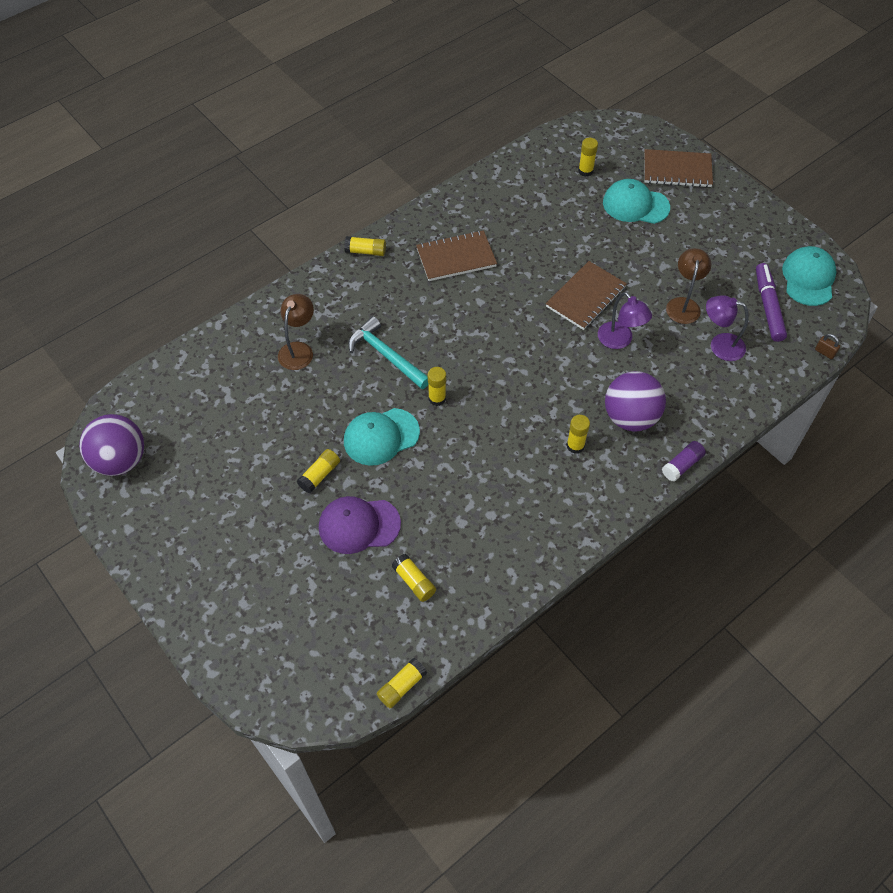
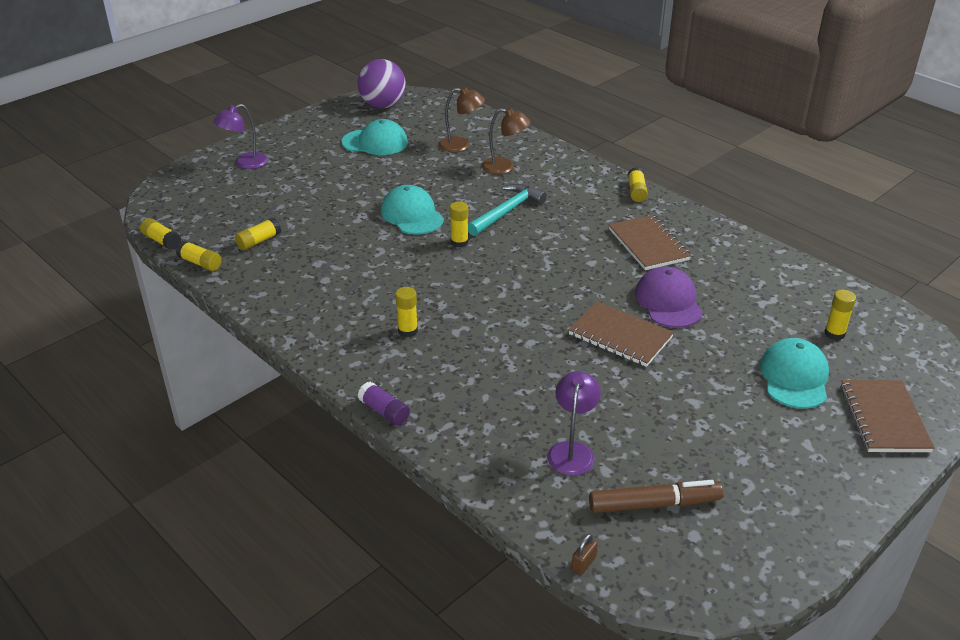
camera: 85 degrees right, 20 degrees down
yellow glue stick [297,449,340,493] -> yellow glue stick moved to [176,240,222,271]
purple cap [319,496,401,554] -> purple cap moved to [635,267,703,328]
purple lamp [598,292,652,349] -> purple lamp moved to [213,104,268,169]
purple ball [605,371,666,431] -> none
brown lamp [666,248,711,324] -> brown lamp moved to [438,87,485,152]
purple marker [756,263,787,342] -> brown marker [589,480,723,513]
turquoise cap [782,246,836,306] -> turquoise cap moved to [341,119,408,155]

